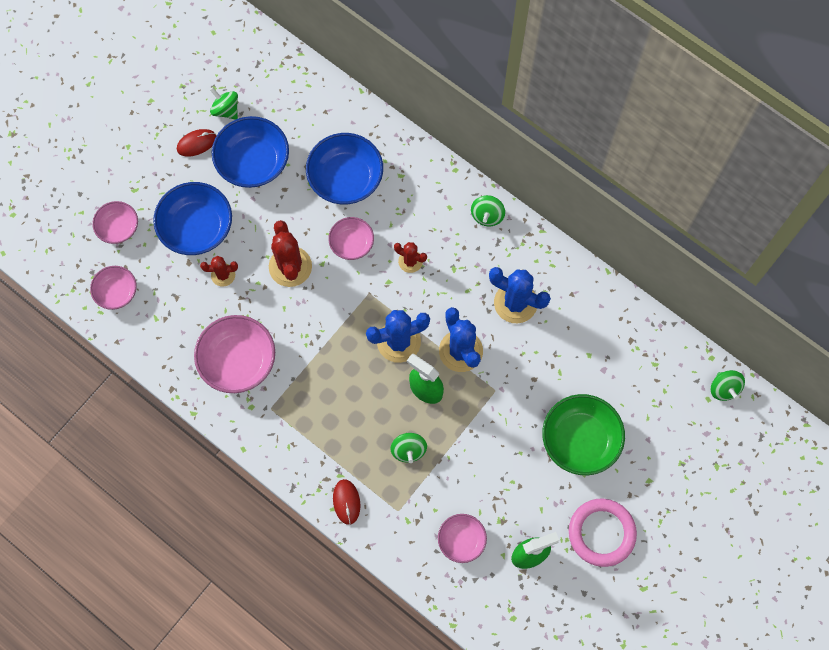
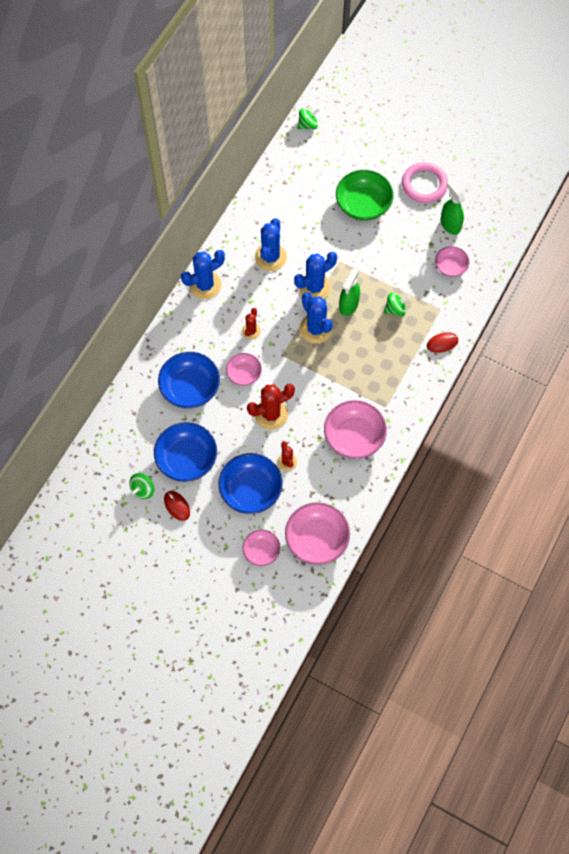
camera: 100 degrees left, 5 degrees down
pink bowl [90,266,137,310] -> pink bowl [285,502,350,565], size x1.71
green spinning top [471,195,505,226] -> blue cactus [181,250,225,299]

